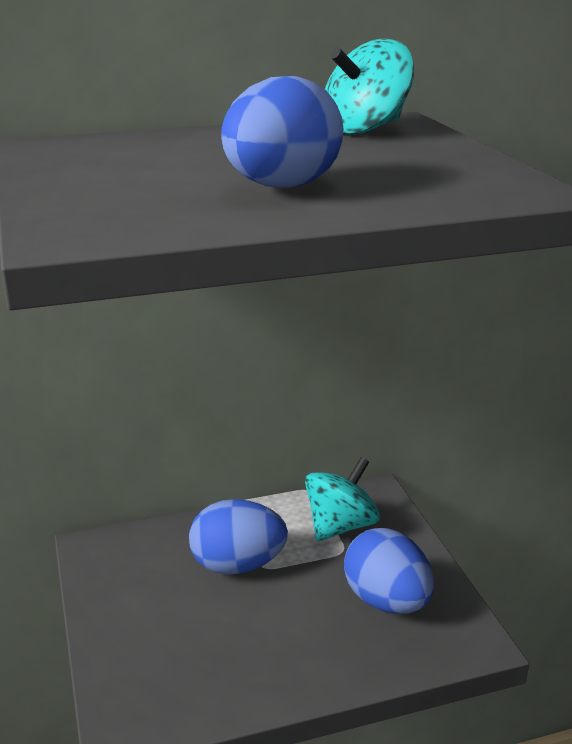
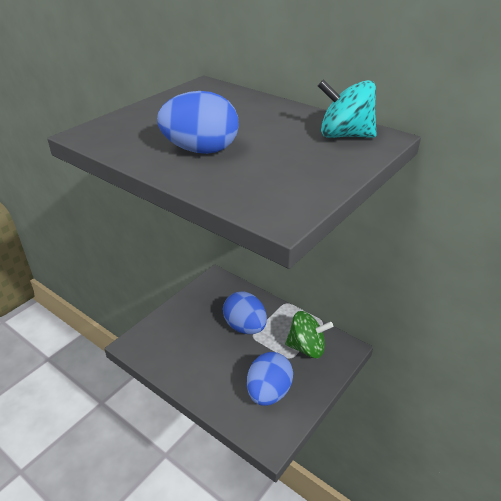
camera: 55 degrees right, 10 degrees up
turquoise spinning top [305,457,380,542] -> green spinning top [285,311,333,358]

